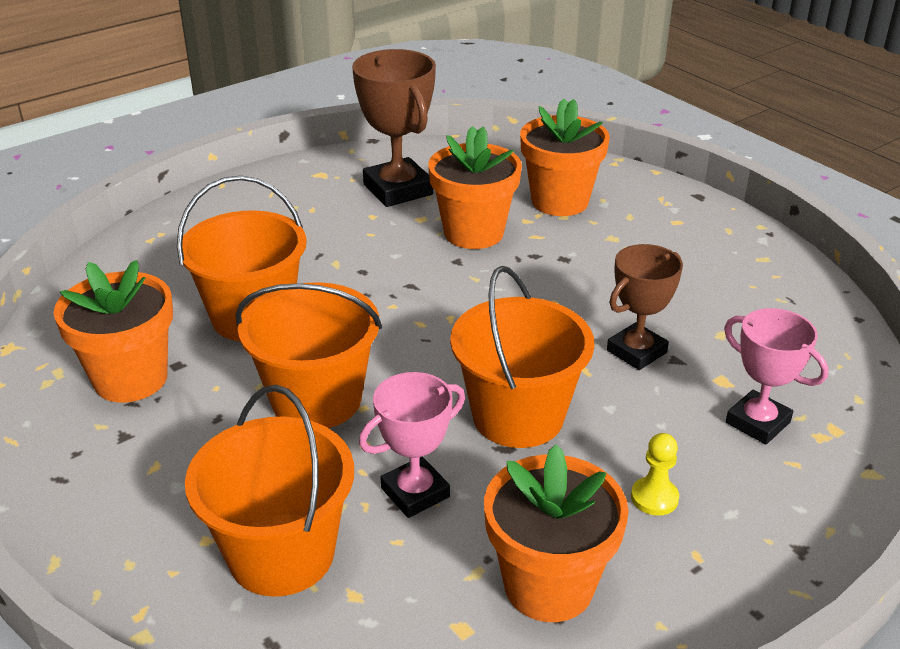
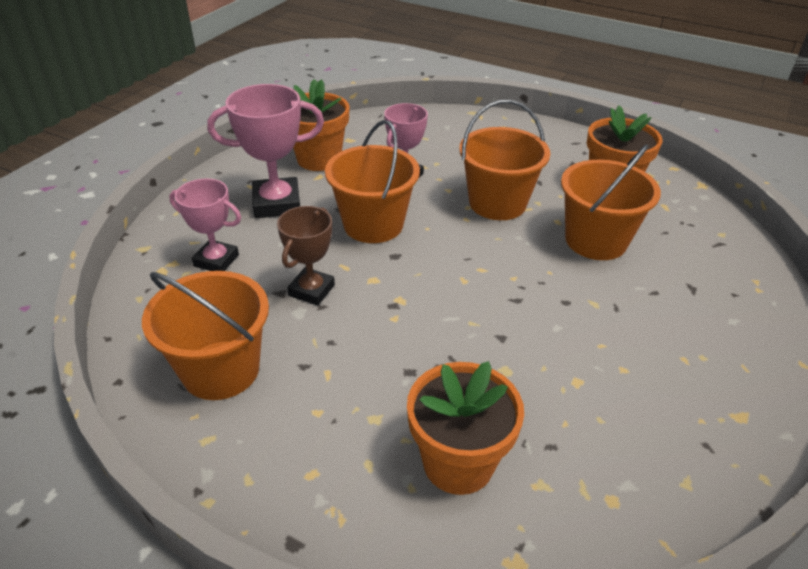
camera: 155 degrees right, 5 degrees up
orange bucket [185,385,354,597] -> orange bucket moved to [142,271,269,400]
brown trophy [352,49,436,207] -> none
orange flower pot [428,126,522,249] -> none
yellow pawn [631,433,679,516] -> pink trophy [208,84,324,218]

